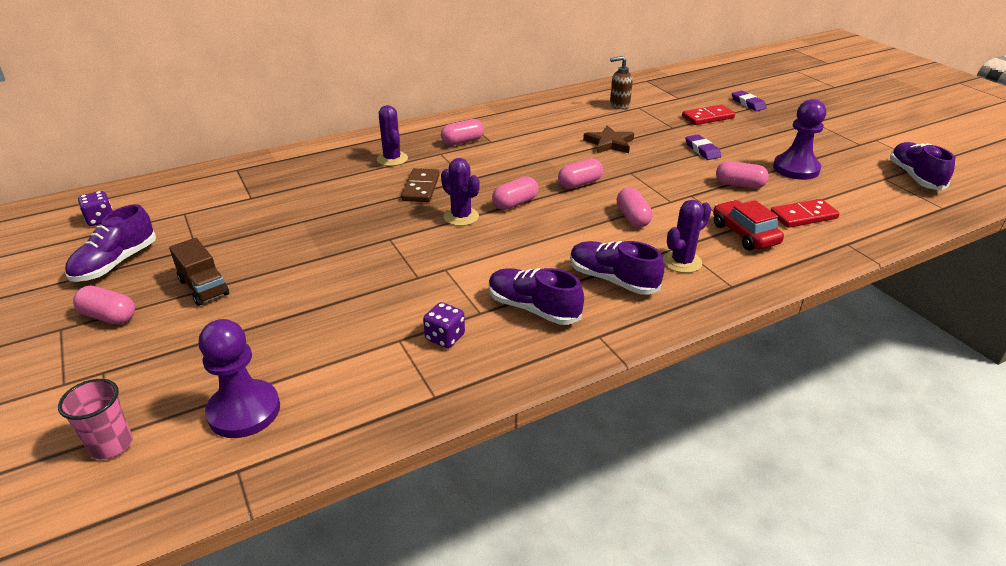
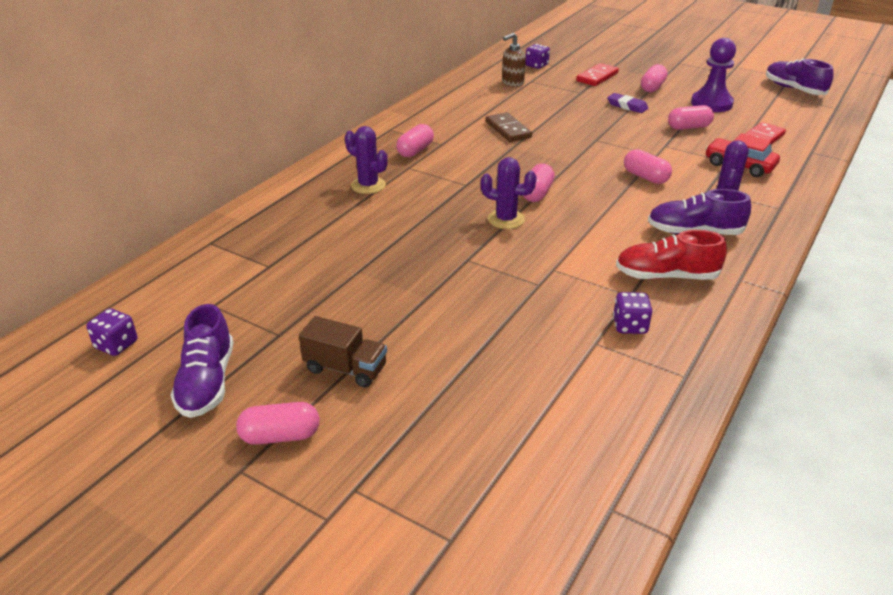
camera: 30 degrees left, 0 degrees up
pink cup [58,379,133,460] -> none
purple pawn [199,319,280,438] -> none
brown domino [402,168,440,202] -> brown domino moved to [485,112,532,142]
purple shoe [489,268,584,325] -> red shoe [616,230,727,280]
pink capsule [558,158,603,189] -> pink capsule moved to [641,64,668,92]
brown star [583,126,634,153] -> none
purple eraser [732,91,767,111] -> none
none -> purple dice [525,44,550,69]

